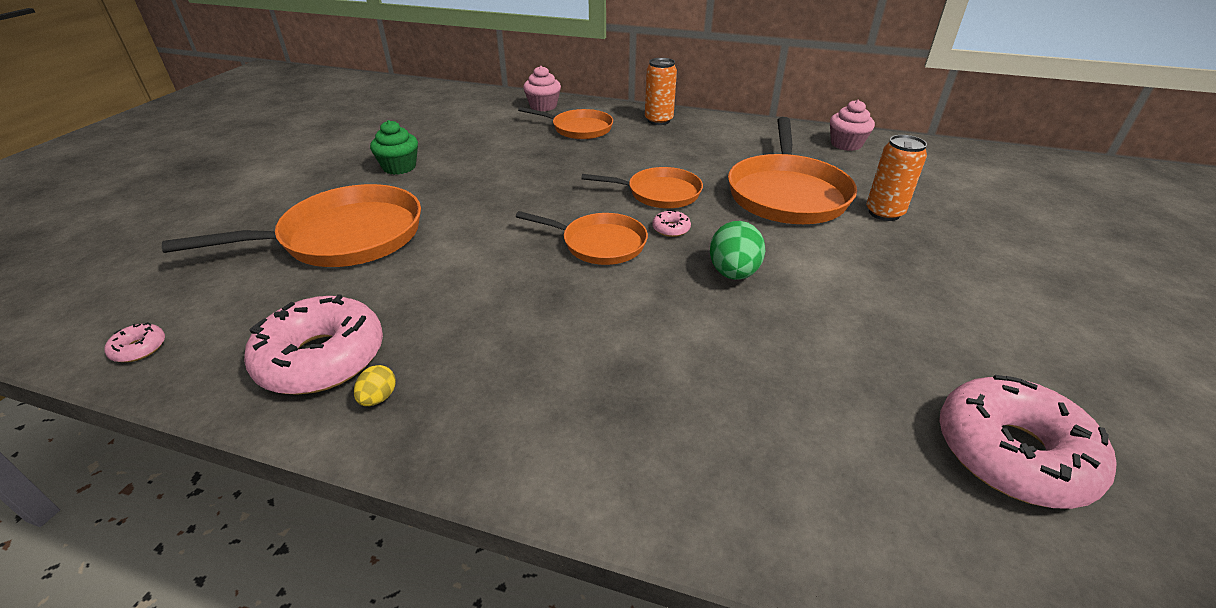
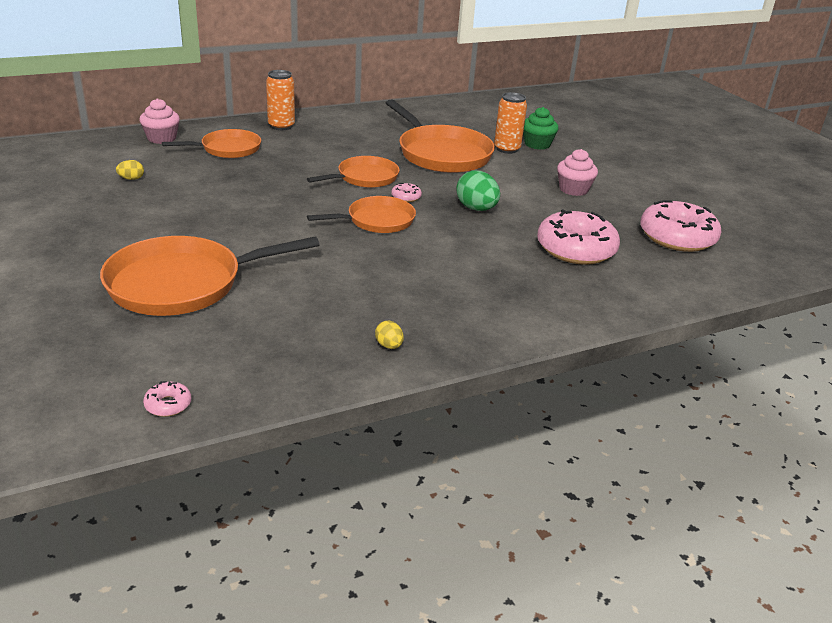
camera: 45 degrees left, 5 degrees down
orange pan [162,184,421,267] -> orange pan turned 135 degrees counterclockwise [100,236,320,316]
pink donut [244,294,383,395] -> pink donut moved to [537,209,620,265]
green cupcake [370,120,418,175] -> green cupcake moved to [523,107,558,150]
pink cupcake [830,100,875,151] -> pink cupcake moved to [557,149,598,196]
none -> yellow egg [116,160,144,180]

